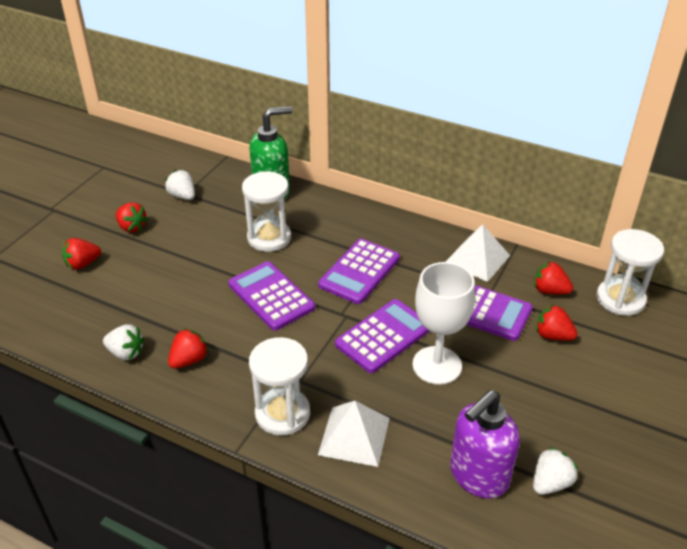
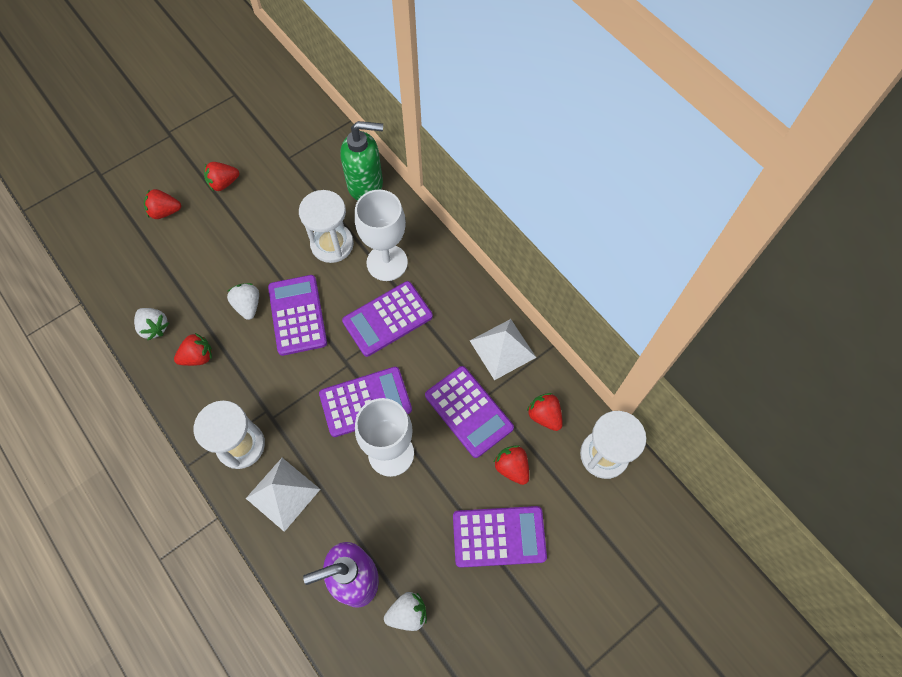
camera: 25 degrees right, 25 degrees up
red strawberry [116,202,148,233] -> red strawberry turned 90 degrees clockwise [204,162,239,191]
white strawberry [165,170,195,200] -> white strawberry moved to [227,283,259,320]
none -> white goblet [355,190,408,281]
none -> purple calculator [453,506,547,568]

